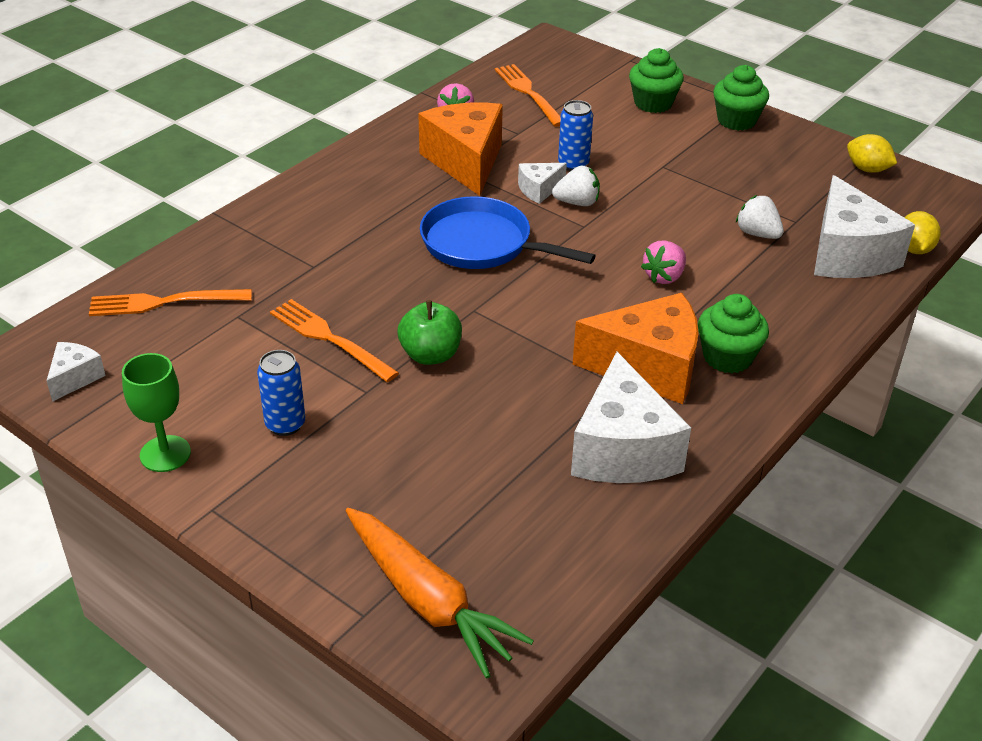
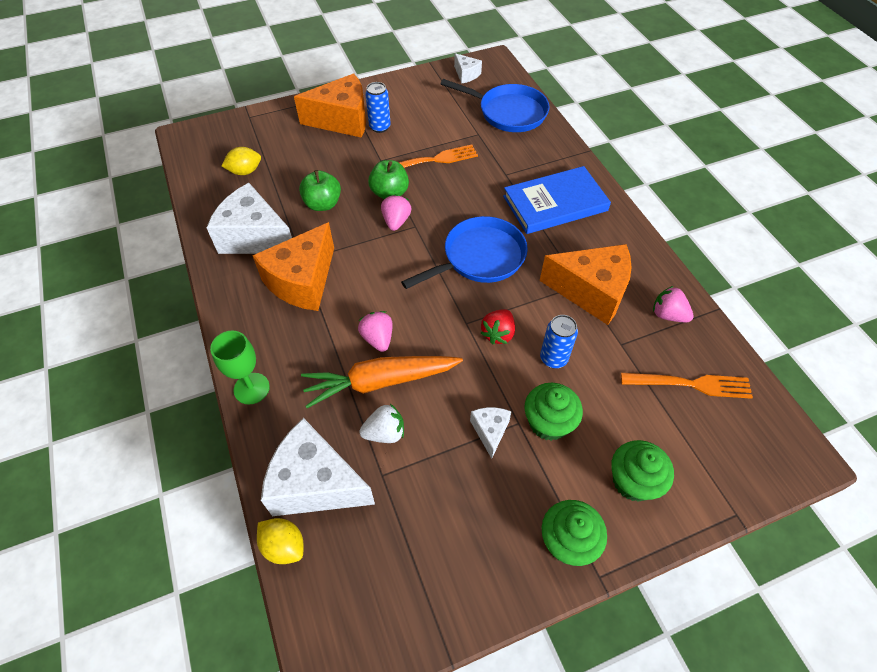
camera: 120 degrees right, 15 degrees up
orange fork [89,289,252,316] -> blue pan [440,79,550,132]
green goblet [122,353,191,472] -> green goblet moved to [210,330,270,405]
orange carrot [346,508,534,679] -> orange carrot moved to [301,356,463,408]
white cheese [518,163,567,204] -> white cheese moved to [470,407,512,459]
white strawberry [552,166,600,206] -> red strawberry [481,309,515,345]
green cupcake [698,294,769,374] -> green cupcake moved to [524,383,583,441]
yellow lemon [847,134,897,173] -> yellow lemon moved to [222,147,261,175]
none -> orange cheese [294,74,366,138]
none -> green apple [299,170,341,211]
none -> pink strawberry [381,194,411,231]
none -> blue book [503,166,611,234]

